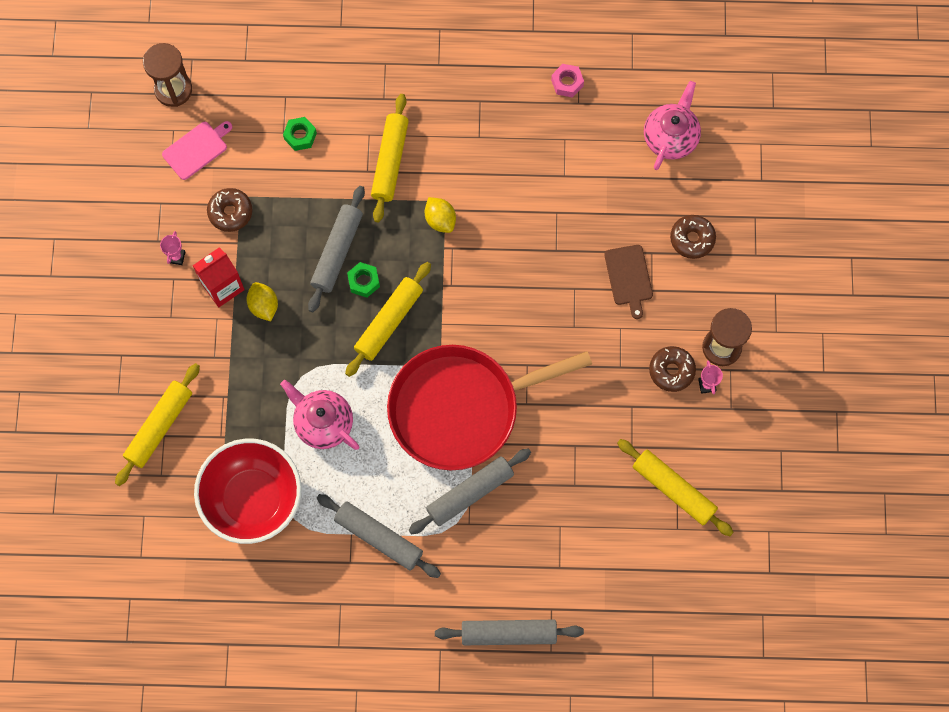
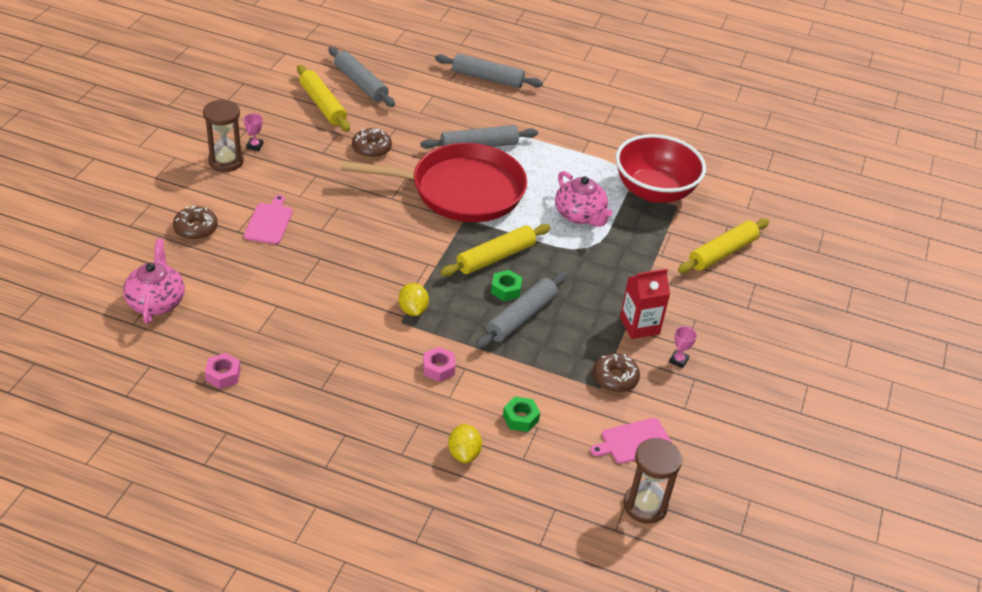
camera: 165 degrees left, 30 degrees down
yellow lemon [247,282,278,321] -> yellow lemon moved to [448,424,482,463]
grey rolling pin [317,494,441,578] -> grey rolling pin moved to [328,47,395,107]
yellow rolling pin [371,94,409,222] -> pink nut [423,347,455,382]
brown cutting board [604,245,653,319] -> pink cutting board [244,195,293,244]
pink teapot [644,81,701,170] -> pink teapot turned 135 degrees clockwise [123,239,185,324]
brown donut [649,346,696,392] -> brown donut moved to [352,128,392,158]

